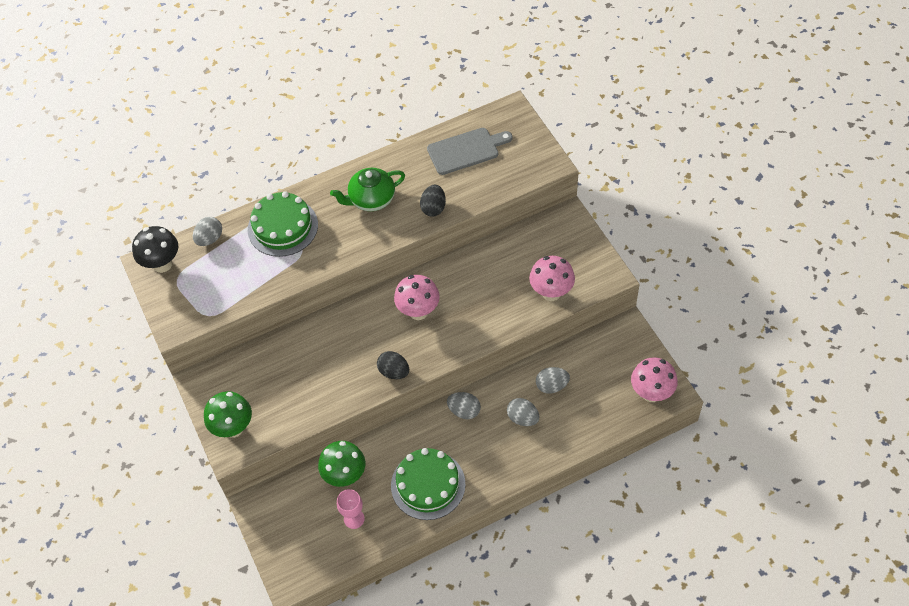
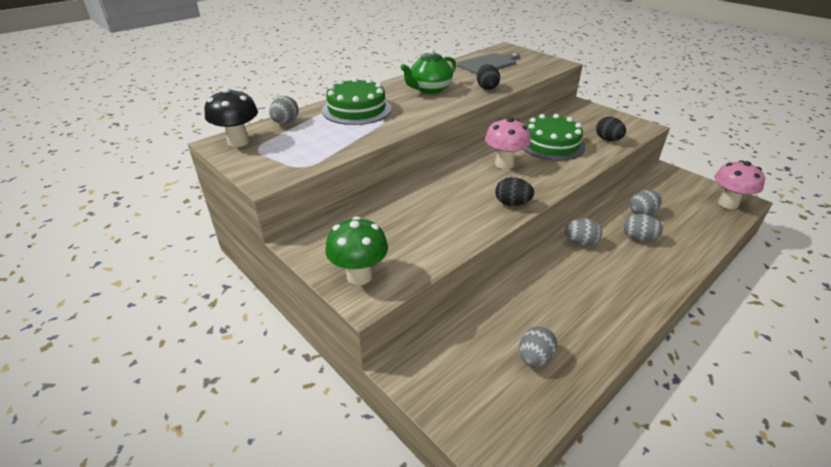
camera: 20 degrees left, 20 degrees down
green mushroom [318,441,365,487] -> none
pink goblet [337,489,365,529] -> grey egg [519,326,557,367]
green cake [391,448,466,520] -> green cake moved to [523,114,585,161]
pink mushroom [529,256,575,301] -> black egg [596,117,626,141]

